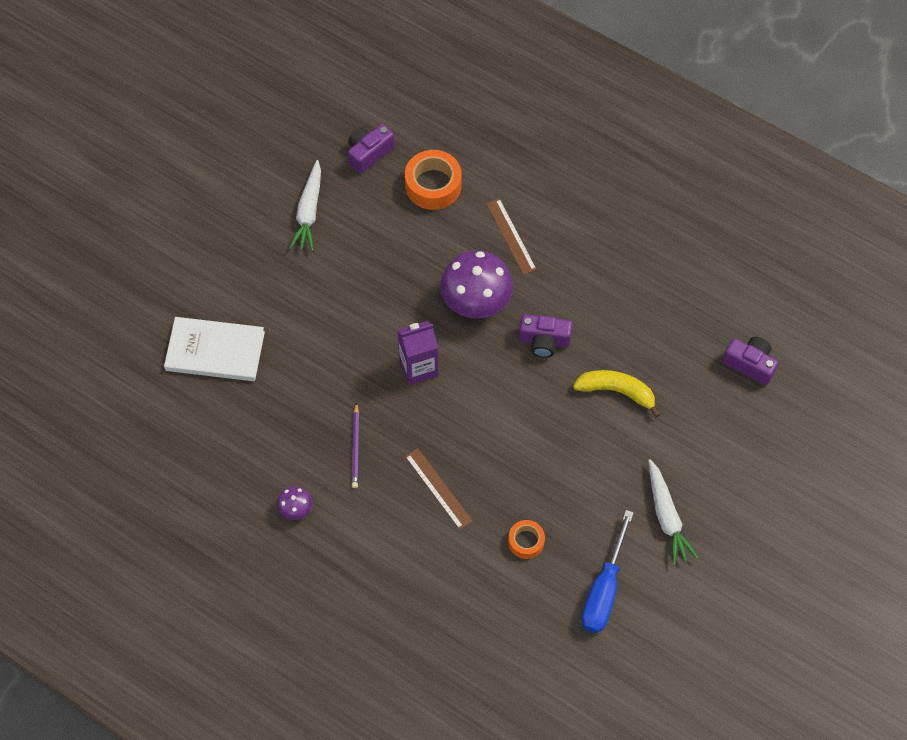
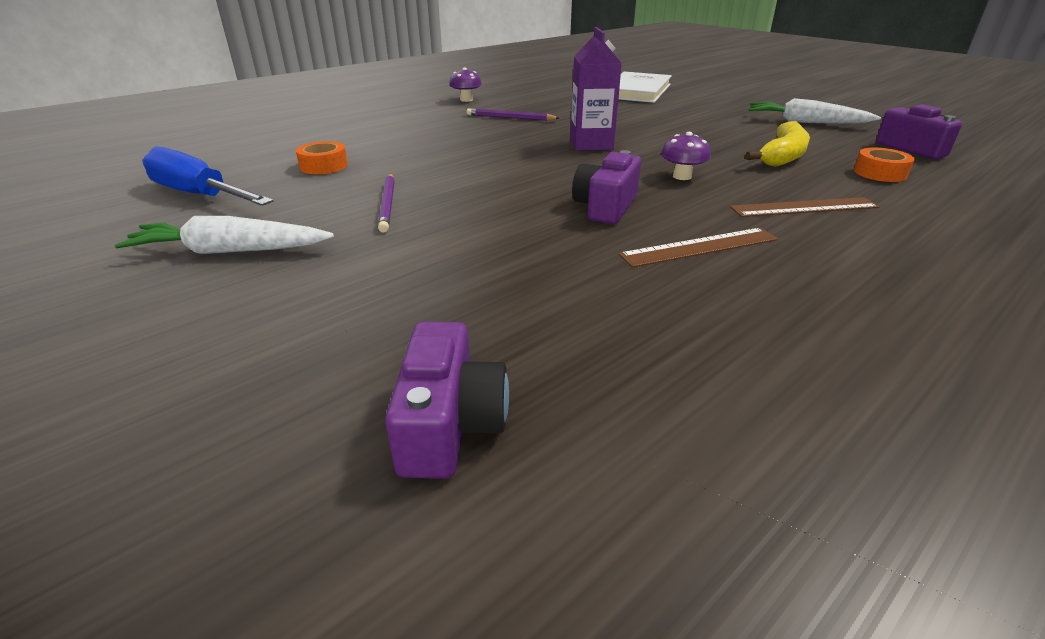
camera: 105 degrees right, 30 degrees down
orange tape [405,150,462,210] -> orange tape [854,148,915,182], size x0.58
brown ruler [405,448,473,530] -> brown ruler moved to [618,228,778,267]
purple mushroom [440,250,513,318] -> purple mushroom [661,132,711,180], size x0.46
yellow banana [573,370,661,418] -> yellow banana moved to [745,121,810,167]
purple camera [723,336,778,385] -> purple camera turned 45 degrees counterclockwise [385,322,509,479]
none -> purple pencil [378,174,395,233]

